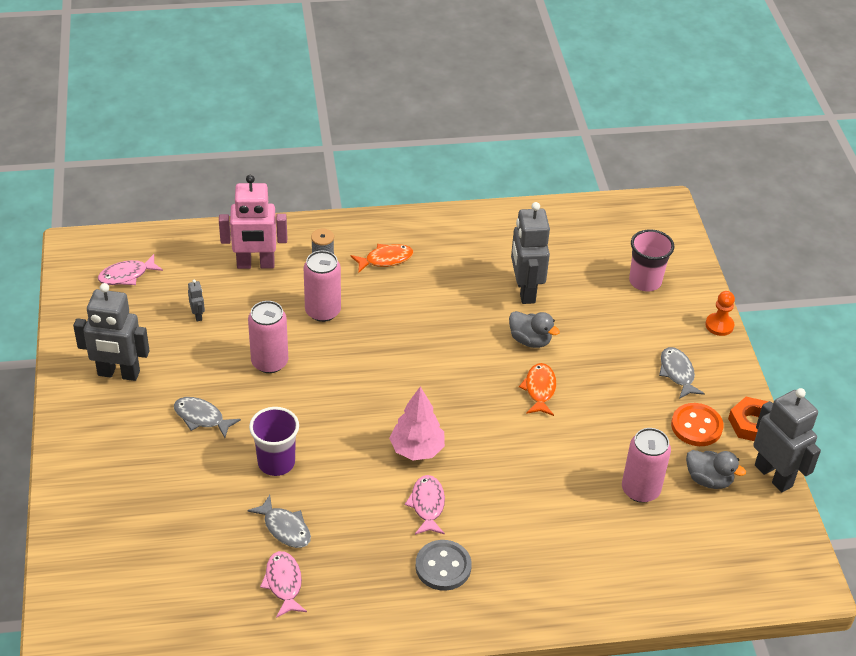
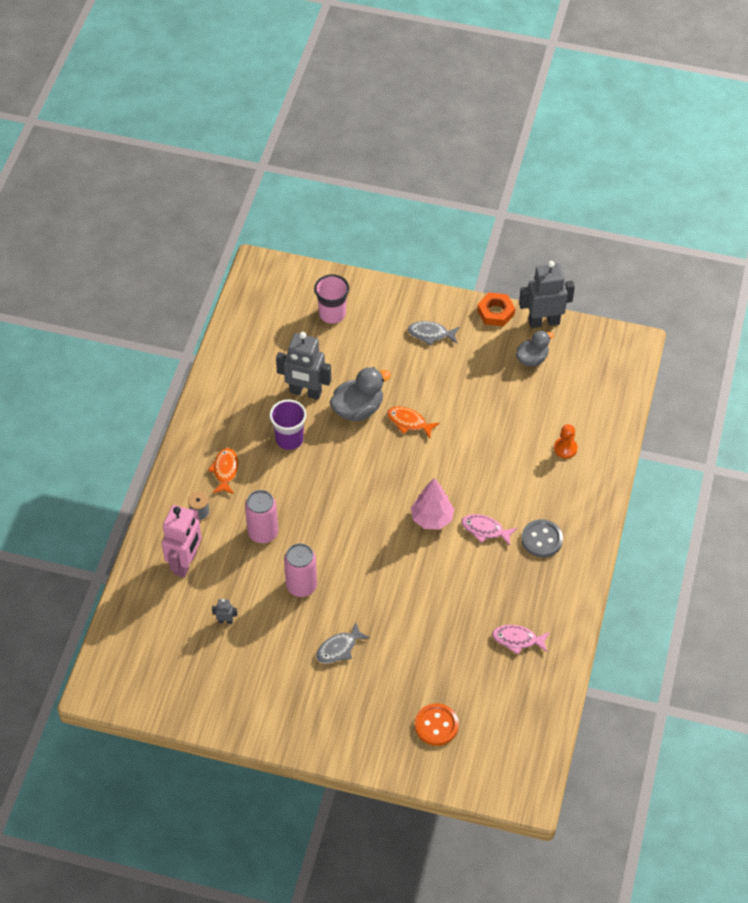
camera: 65 degrees left, 10 degrees up
grey robot [73,283,150,381] -> none
pink fish [98,254,163,285] -> none
grey fish [247,495,311,548] -> none
purple cup [249,407,299,476] -> purple cup moved to [269,400,307,450]
grey duck [509,311,560,348] -> grey duck [329,367,391,422], size x1.50
pink can [622,428,671,503] -> none
orange button [671,403,723,446] -> orange button moved to [415,703,459,746]
orange pawn [705,291,735,336] -> orange pawn moved to [554,424,578,458]

